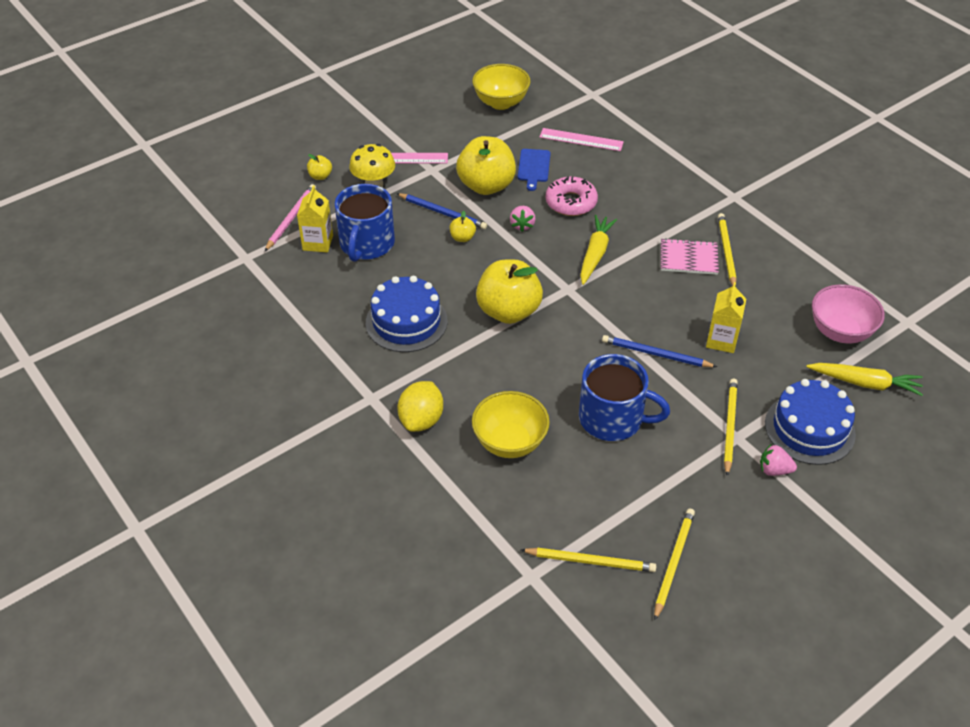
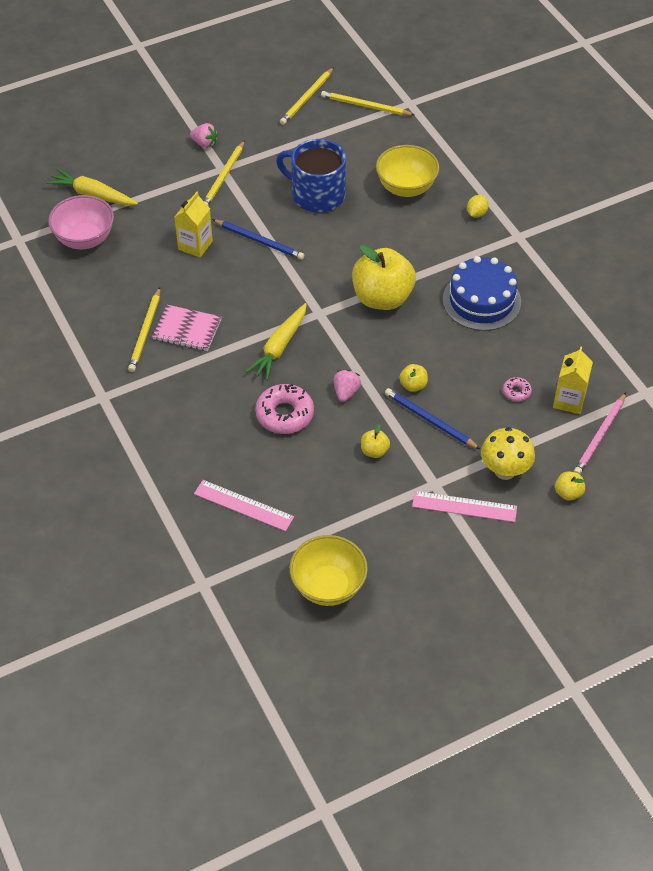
camera: 170 degrees left, 5 degrees up
blue mug [335,184,395,262] -> pink donut [503,377,532,401]
yellow lemon [397,381,443,432] -> yellow lemon [467,195,489,218], size x0.55
yellow apple [456,136,516,195] -> yellow apple [361,424,390,458], size x0.43
blue cutting board [518,149,551,191] -> none
blue cake [765,379,856,465] -> none

